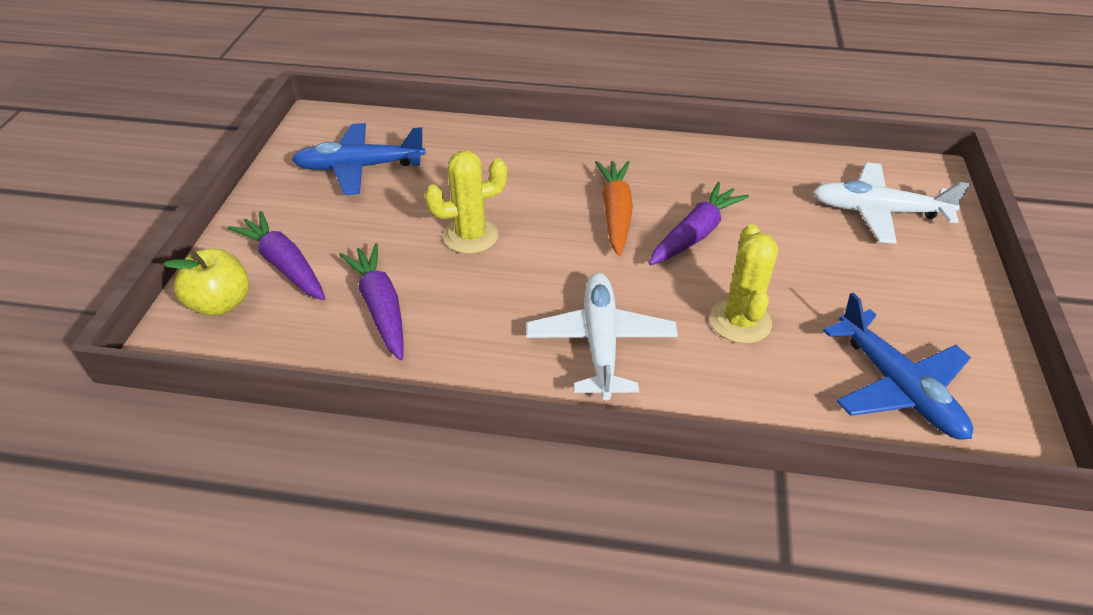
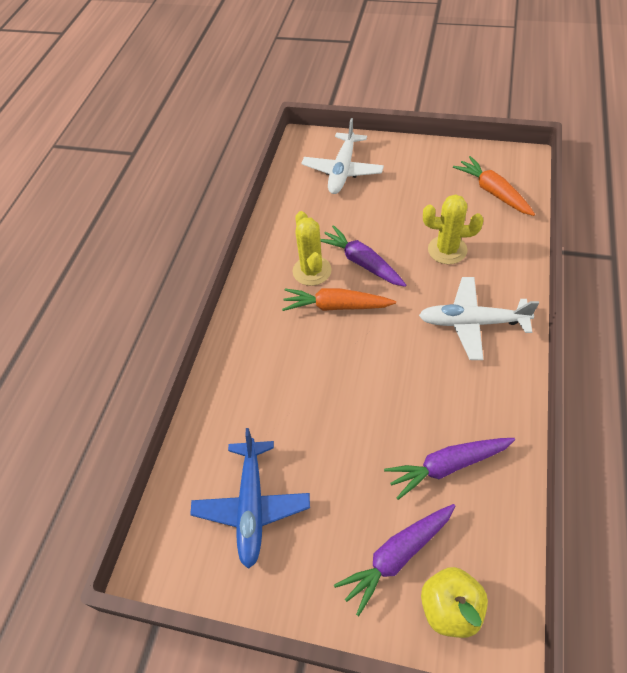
camera: 80 degrees left, 10 degrees up
yellow cactus [425,151,507,254] -> yellow cactus moved to [293,211,332,286]
blue plane [823,293,973,440] -> orange carrot [453,156,535,216]

